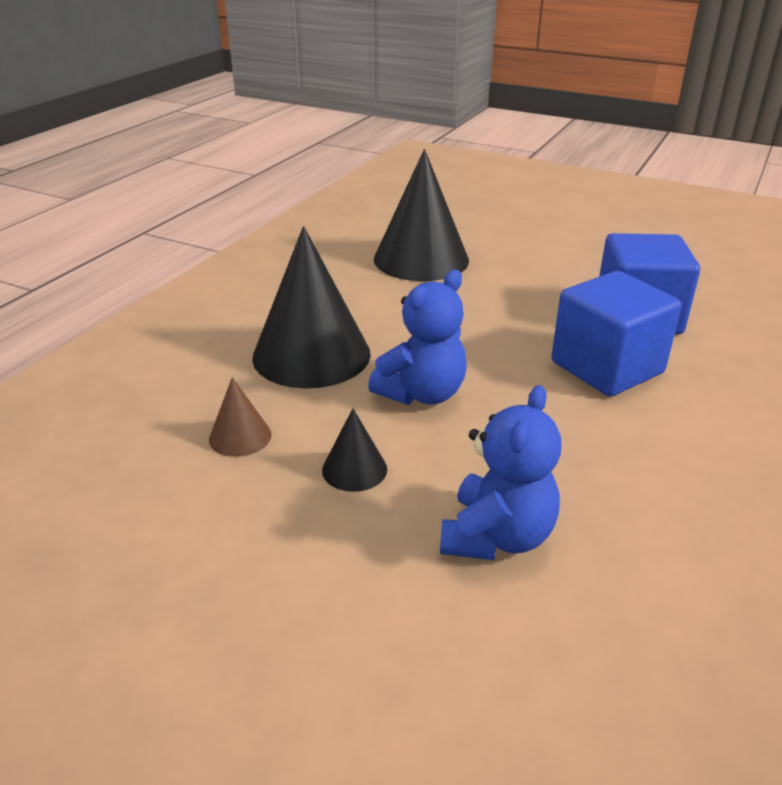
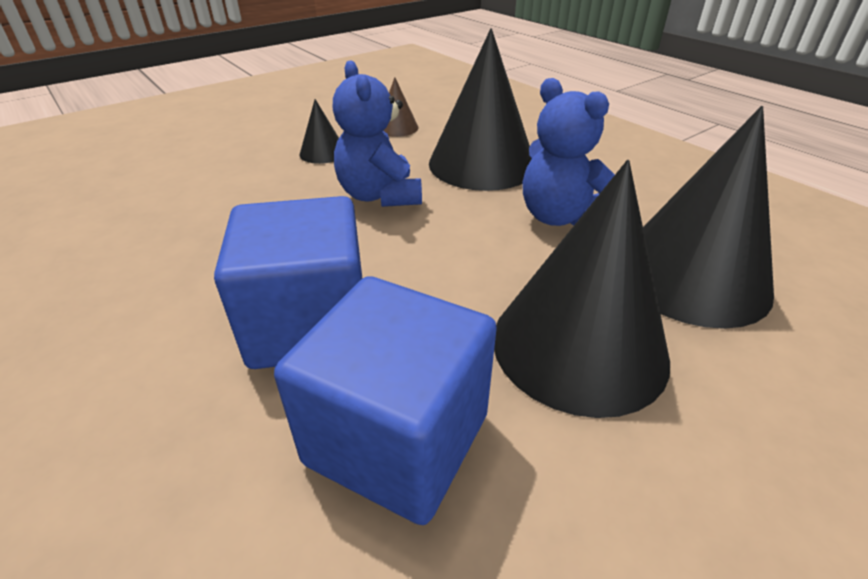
camera: 115 degrees right, 5 degrees up
blue teddy bear [440,385,562,560] -> blue teddy bear moved to [523,78,615,226]
none -> black cone [494,160,670,418]

